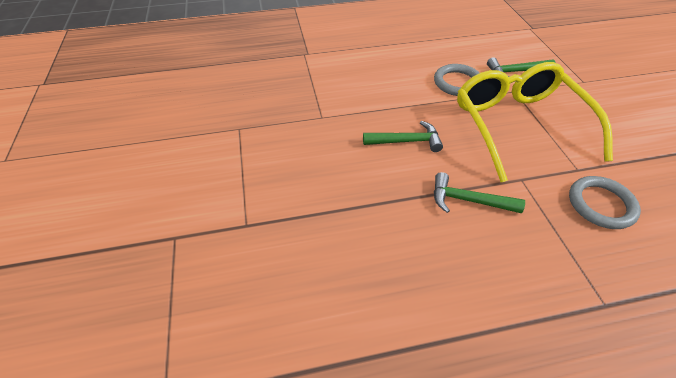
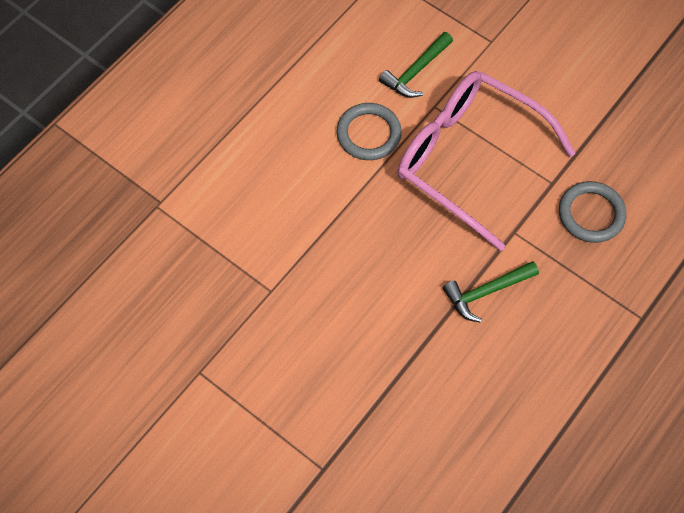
camera: 40 degrees left, 15 degrees up
green hammer [363,121,443,152] -> none
yellow glasses [457,62,613,182] -> pink glasses [397,71,576,251]

